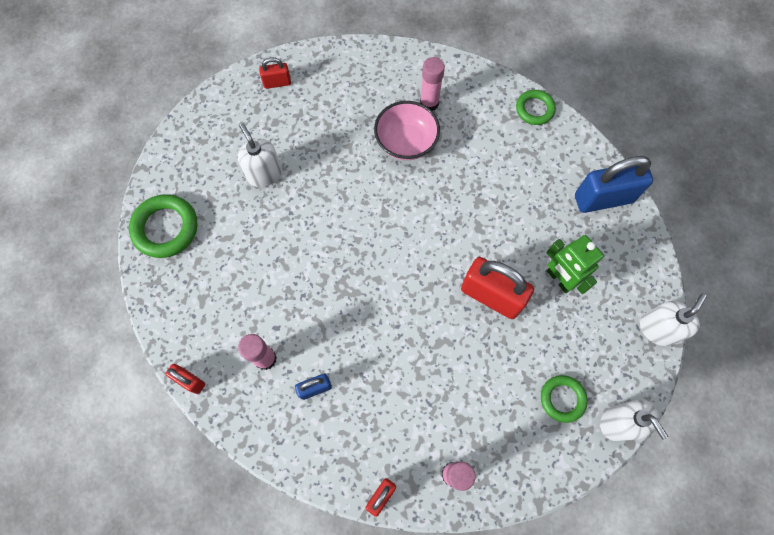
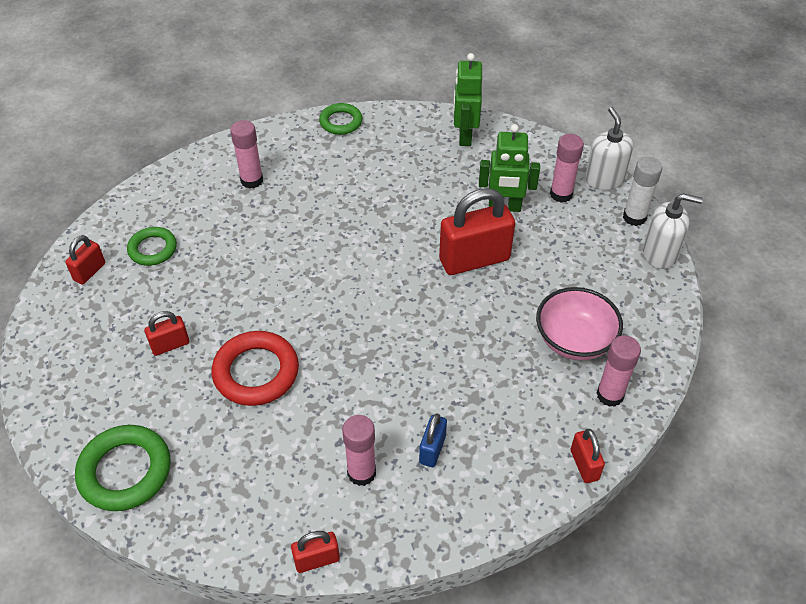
camera: 50 degrees left, 20 degrees down
white soap dispenser [238,123,282,187] -> red padlock [145,311,189,356]
pink bowl [374,101,440,160] -> pink bowl moved to [536,287,623,360]
green ring [541,375,588,423] -> green ring moved to [127,227,177,266]
blue padlock [575,156,653,213] -> green robot [454,53,482,146]
none -> red ring [212,331,299,406]
none -> pink glue stick [550,134,584,203]
none -> white glue stick [623,157,662,226]

